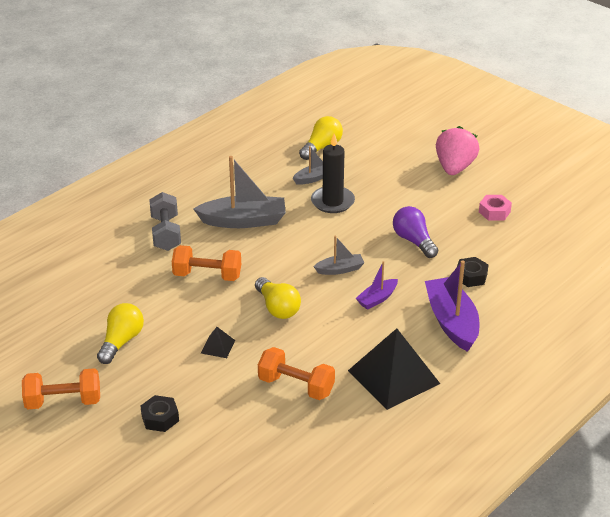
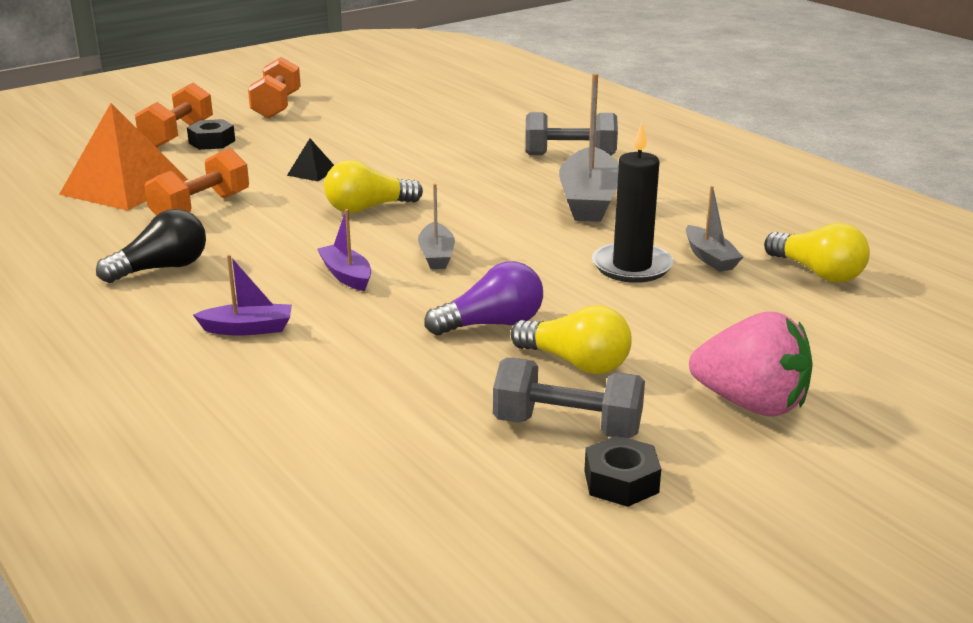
camera: 100 degrees right, 10 degrees down
yellow light bulb [97,303,144,364] -> yellow light bulb moved to [511,305,632,374]
orange dumbbell [172,245,241,281] -> orange dumbbell moved to [135,83,213,148]
black pyramid [348,328,440,410] -> black light bulb [96,209,206,283]
purple boat [425,260,479,352] -> purple boat [193,254,292,336], size x0.53
black nut [457,257,488,287] -> black nut moved to [584,435,661,507]
pink nut [479,195,512,221] -> grey dumbbell [493,358,645,438]
none -> orange pyramid [59,103,188,211]

